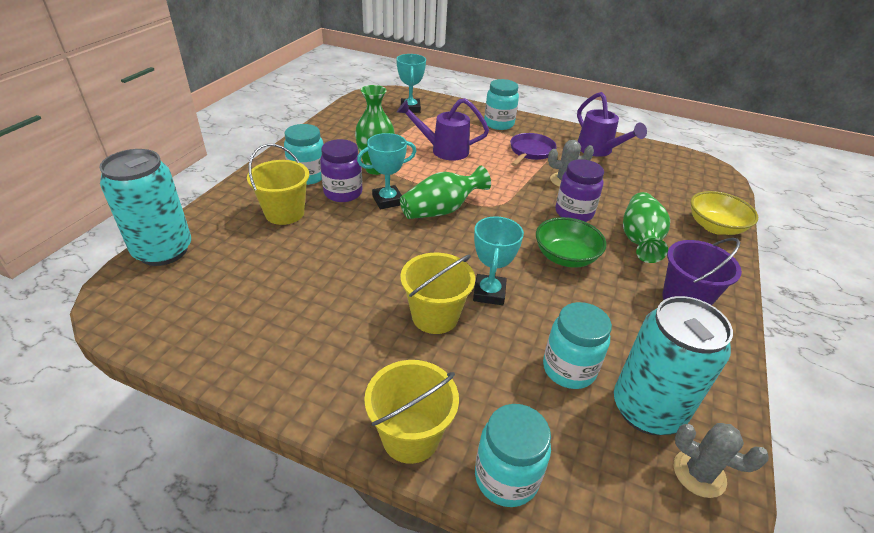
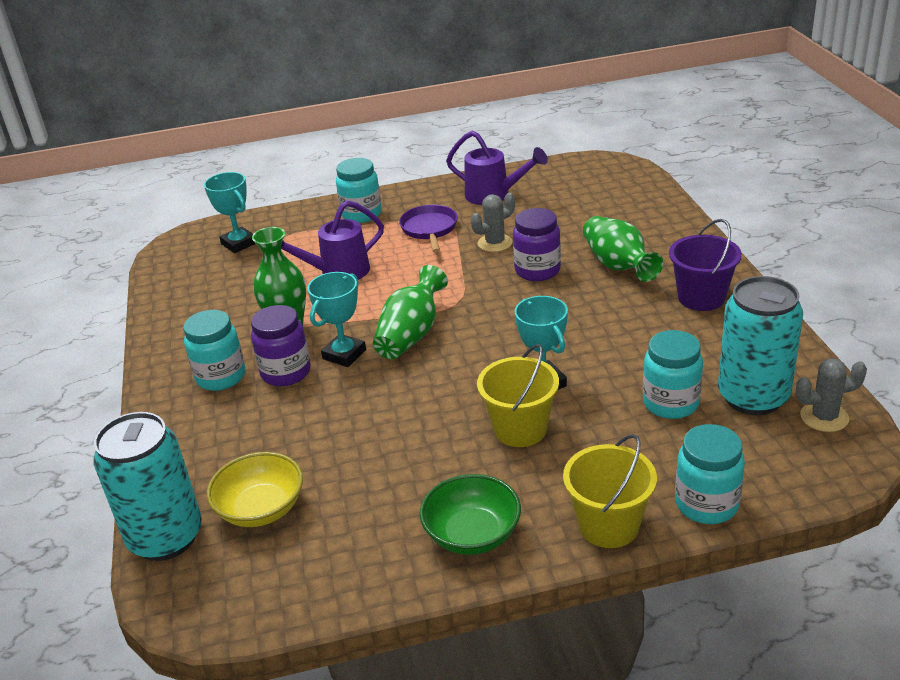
camera: 30 degrees left, 5 degrees down
yellow bucket [247,144,309,225] -> none
green bowl [536,217,607,268] -> green bowl moved to [420,474,521,555]
yellow bowl [690,191,758,235] -> yellow bowl moved to [207,452,303,527]

